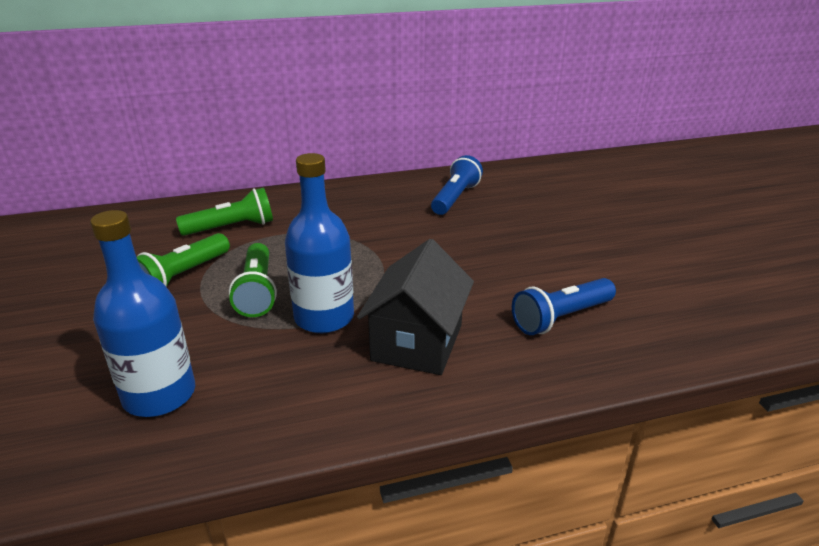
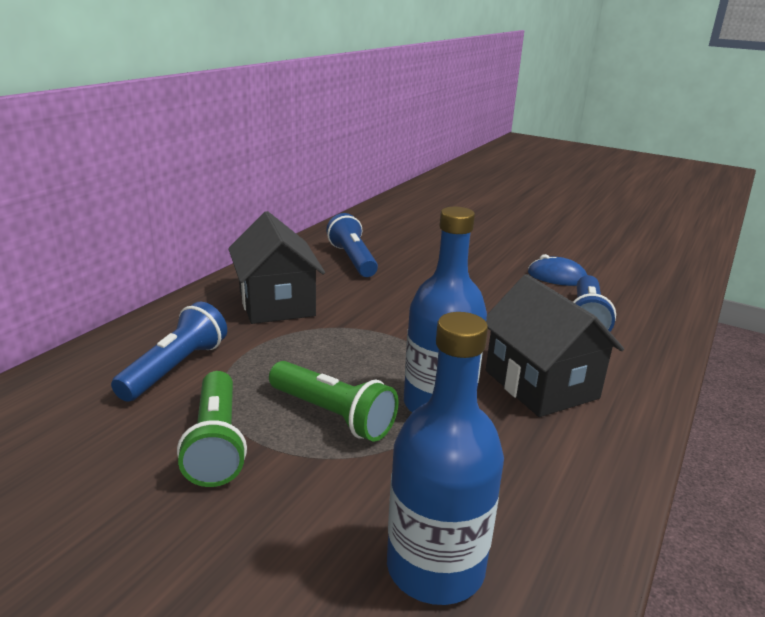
camera: 45 degrees left, 5 degrees down
green flashlight [176,188,273,236] -> blue flashlight [111,301,227,402]
none -> black house [228,211,325,324]
none -> blue mouse [528,254,587,286]

